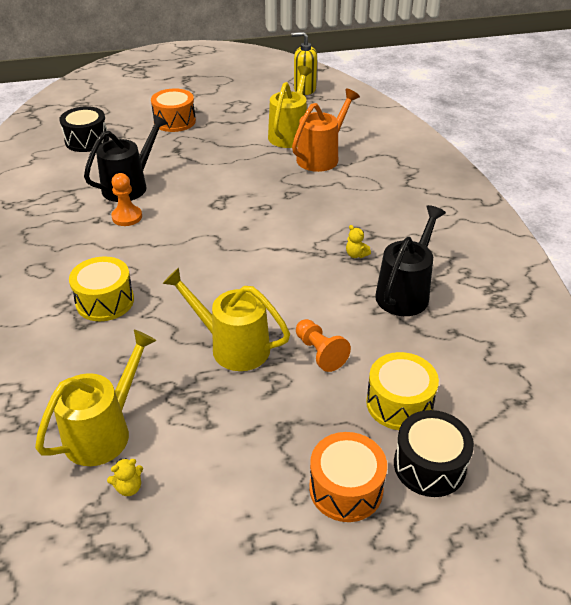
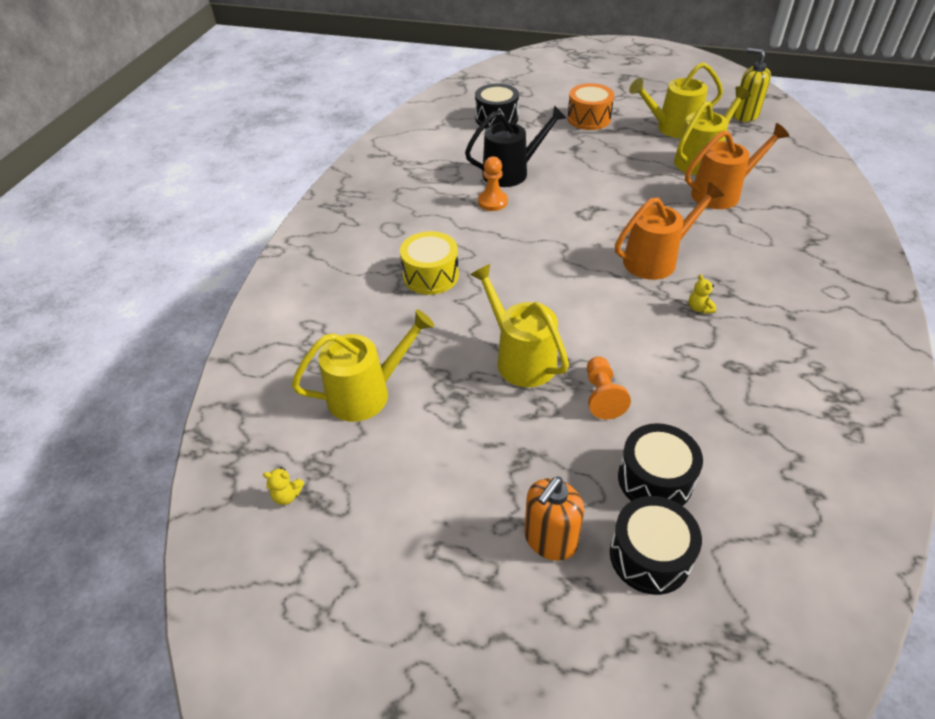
camera: 30 degrees right, 5 degrees up
yellow teddy bear [107,458,143,496] -> yellow teddy bear moved to [263,467,304,505]
orange drum [309,432,387,522] -> orange soap dispenser [524,477,585,561]
yellow drum [366,352,439,430] -> black drum [618,423,703,506]
black watering can [375,205,446,316] -> none
none -> orange watering can [615,182,724,280]
none -> yellow watering can [629,62,723,138]

